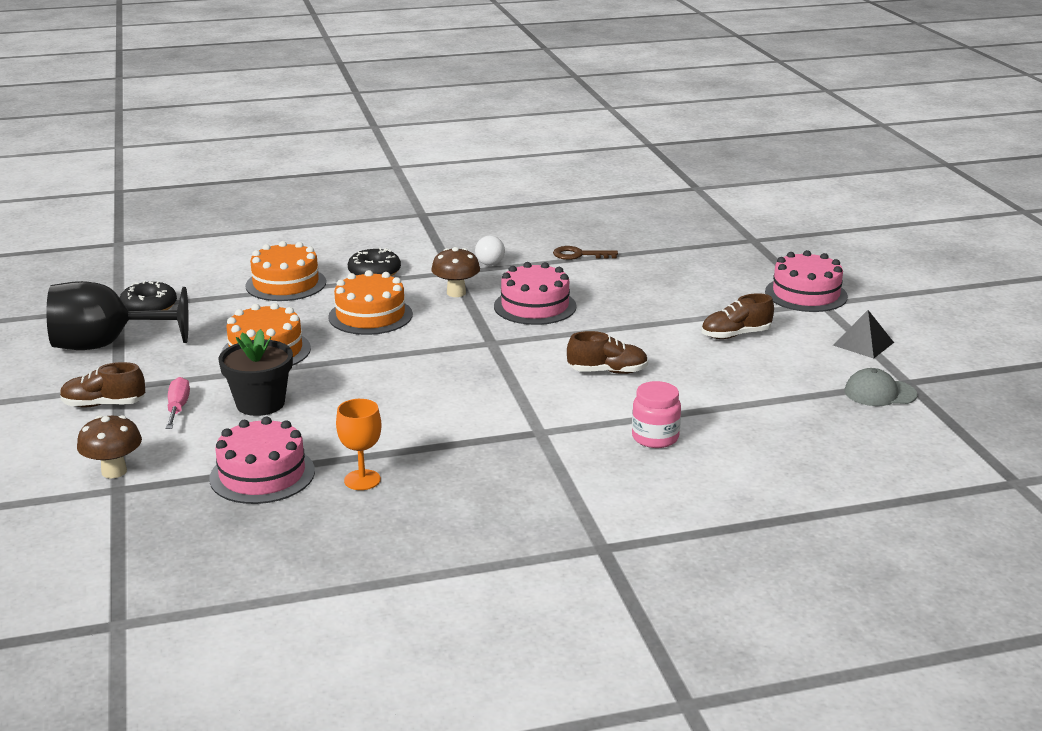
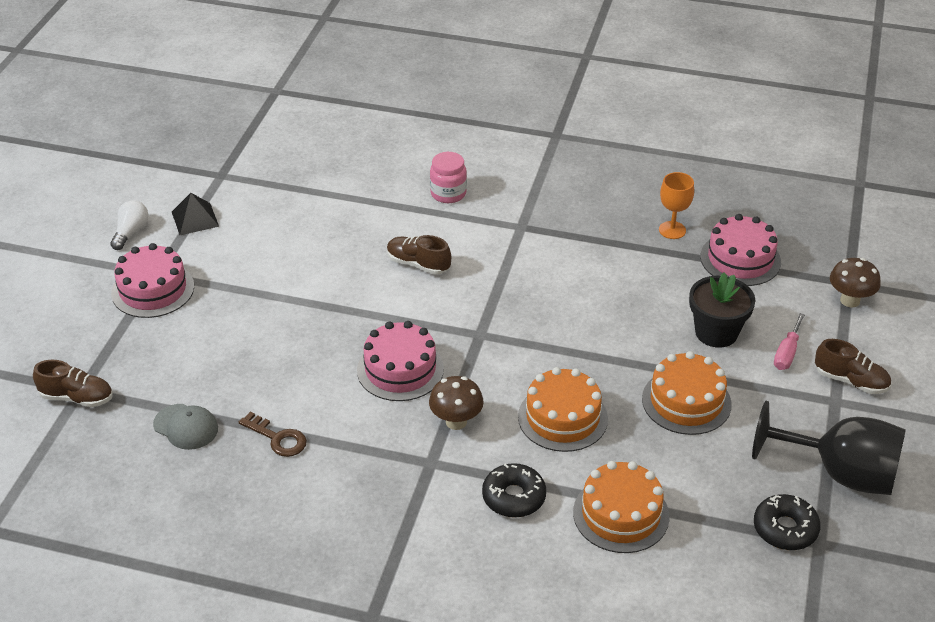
camera: 150 degrees left, 15 degrees up
white light bulb [475,236,505,266] -> white light bulb moved to [110,200,149,250]
brown shoe [701,293,774,339] -> brown shoe moved to [33,360,113,407]
grey cap [844,368,917,406] -> grey cap moved to [153,404,218,450]

